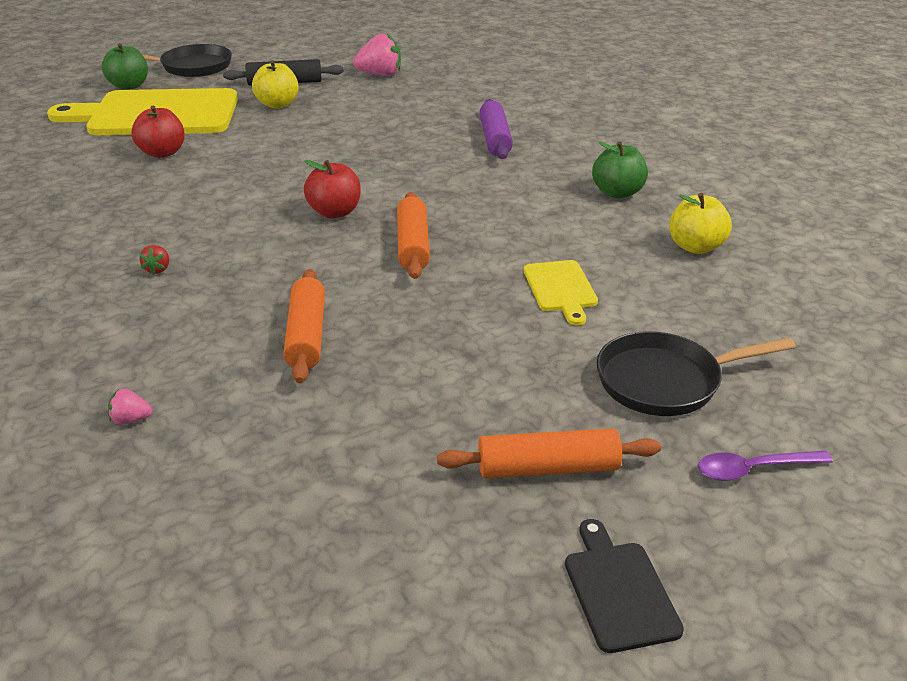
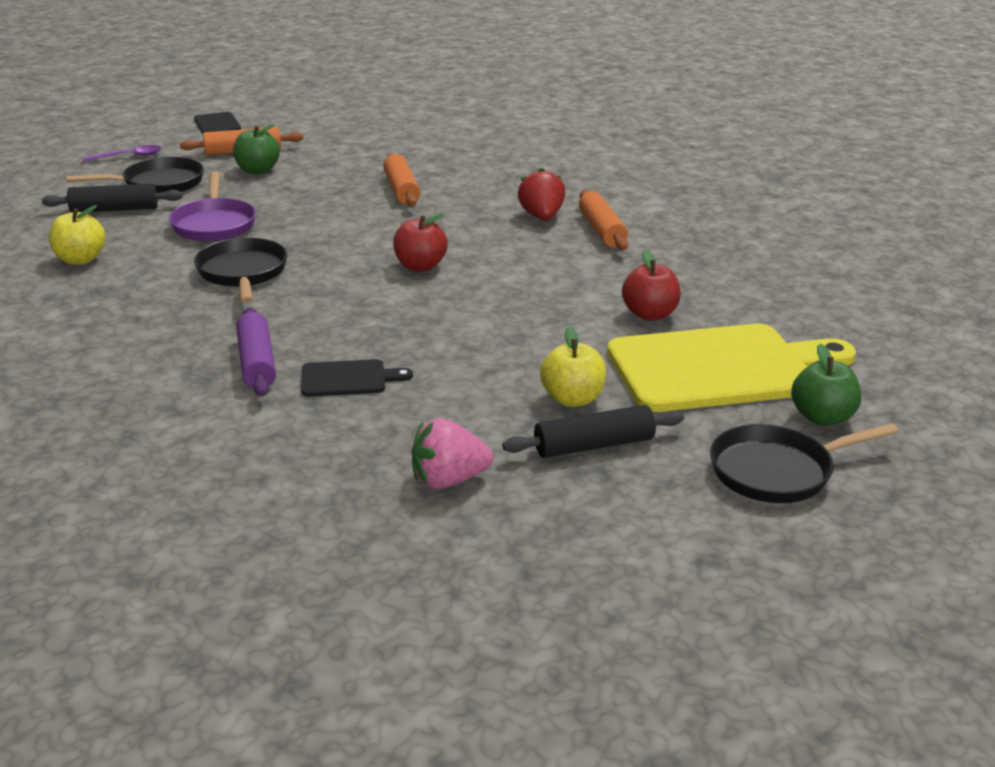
camera: 170 degrees right, 5 degrees down
pink strawberry [108,389,153,425] -> none
red strawberry [139,245,169,275] -> red strawberry [518,168,565,221], size x2.04
orange rolling pin [397,192,430,279] -> orange rolling pin moved to [579,190,628,250]
yellow cutting board [524,260,598,325] -> purple pan [169,171,256,242]
green apple [592,142,648,198] -> green apple moved to [233,124,280,174]
none -> black rolling pin [42,184,183,212]
none -> black pan [194,238,287,303]
none -> black cutting board [301,359,413,397]

